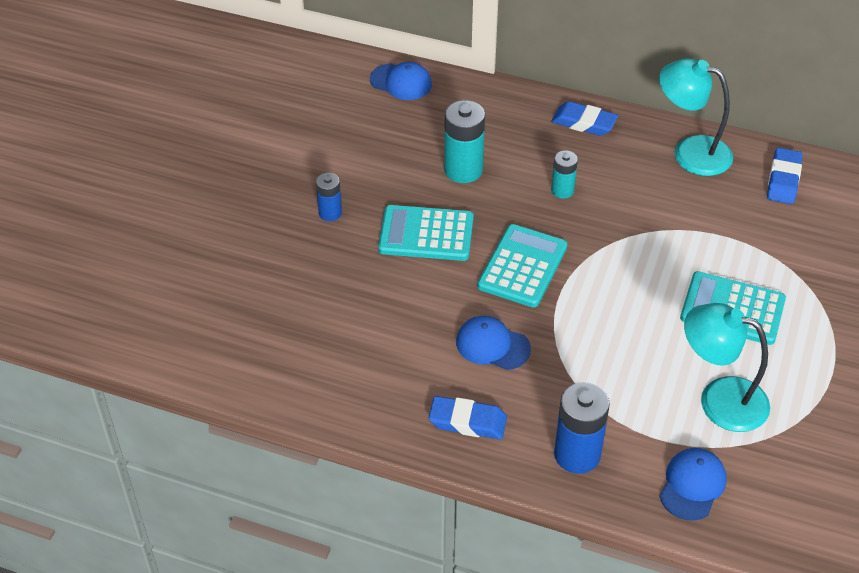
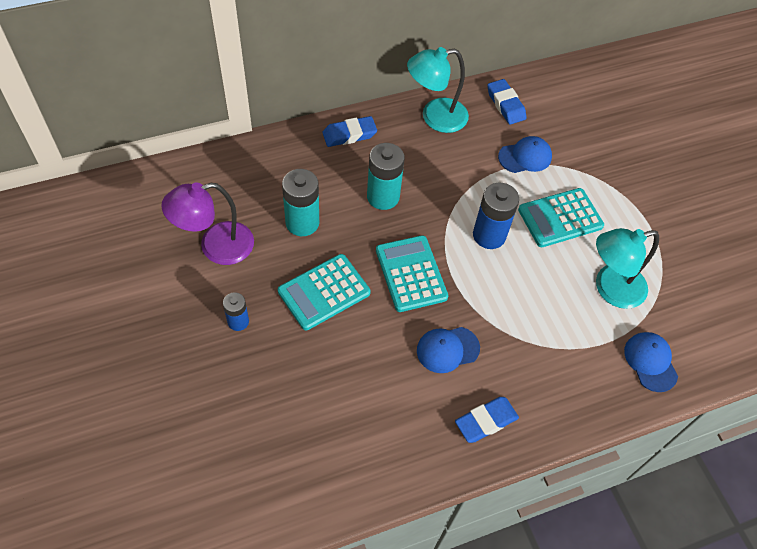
camera: 45 degrees left, 10 degrees up
blue cap [370,62,432,100] -> blue cap moved to [498,136,552,173]
turquoise battery [551,150,578,199] -> turquoise battery [367,143,405,210], size x1.72
blue battery [554,382,610,474] -> blue battery moved to [473,183,519,249]
none -> purple lamp [161,182,254,265]

